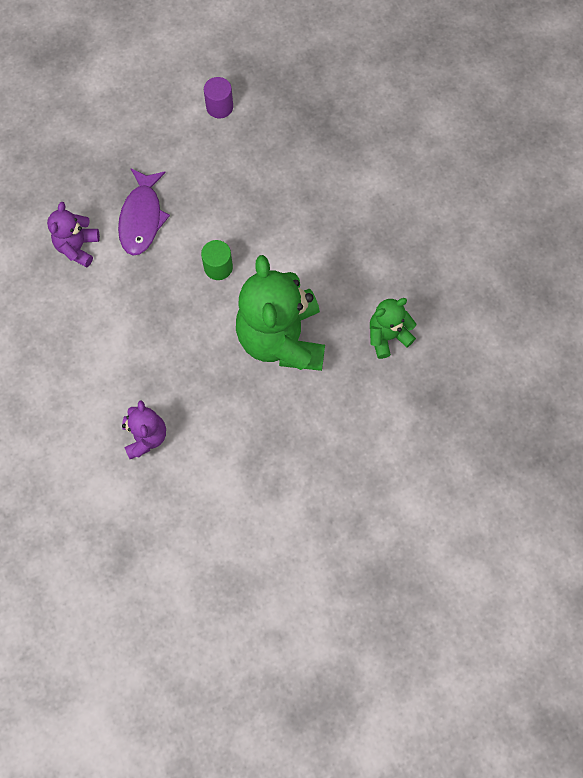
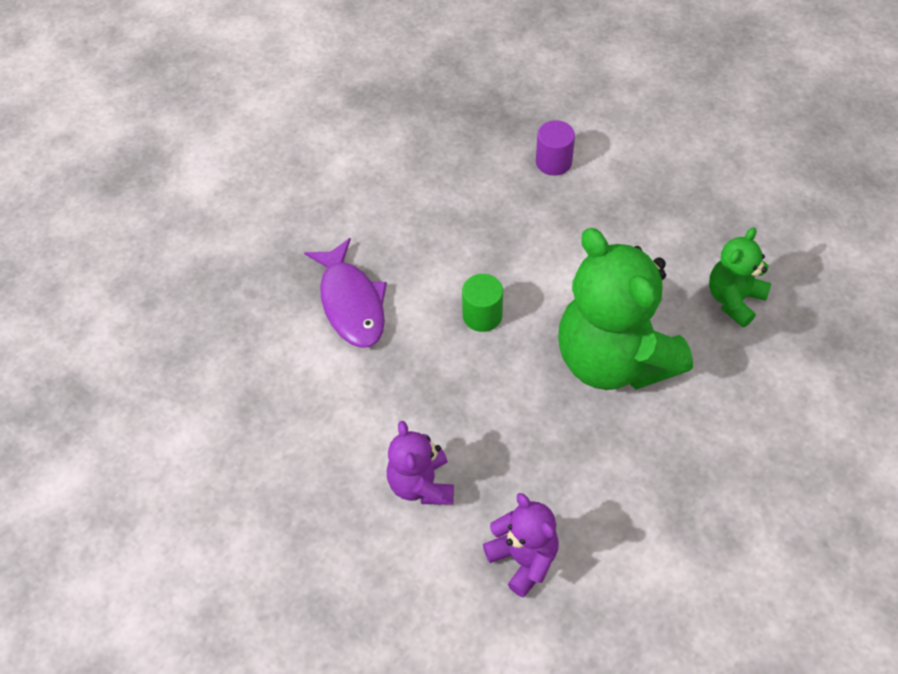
camera: 25 degrees left, 15 degrees down
purple teddy bear [47,202,100,267] -> purple teddy bear moved to [387,421,454,505]
purple cylinder [204,77,233,118] -> purple cylinder moved to [536,120,575,176]

